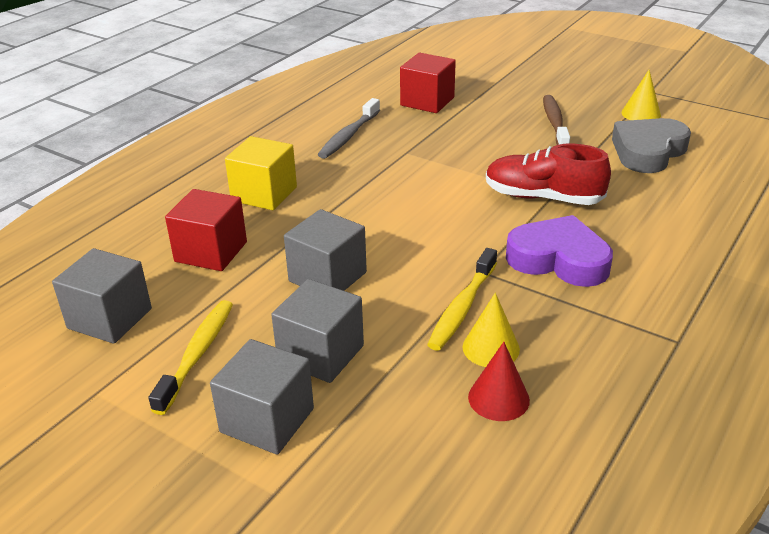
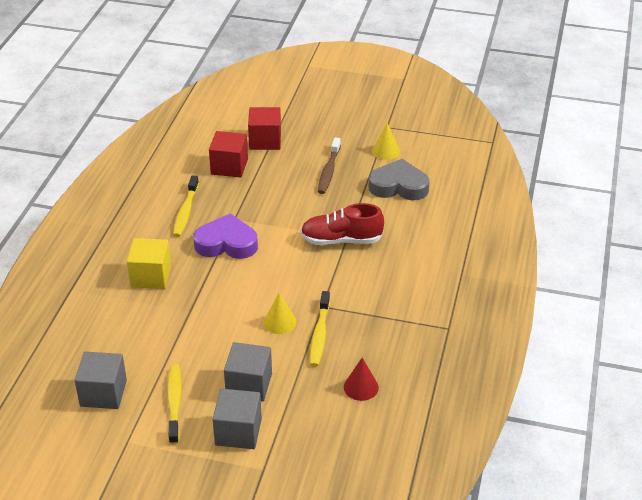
camera: 20 degrees left, 5 degrees up
red cube [165,189,247,271] -> red cube moved to [248,107,281,150]
grey cube [284,209,367,291] -> none
grey toothbrush [318,98,380,159] -> yellow toothbrush [173,176,199,237]
yellow cone [463,293,520,367] -> yellow cone moved to [263,293,297,334]
purple heart [506,215,613,287] -> purple heart moved to [193,213,258,259]
brown toothbrush [543,95,570,145] -> brown toothbrush turned 150 degrees counterclockwise [318,137,341,194]
grey heart [612,118,691,173] -> grey heart turned 75 degrees clockwise [369,159,430,200]

